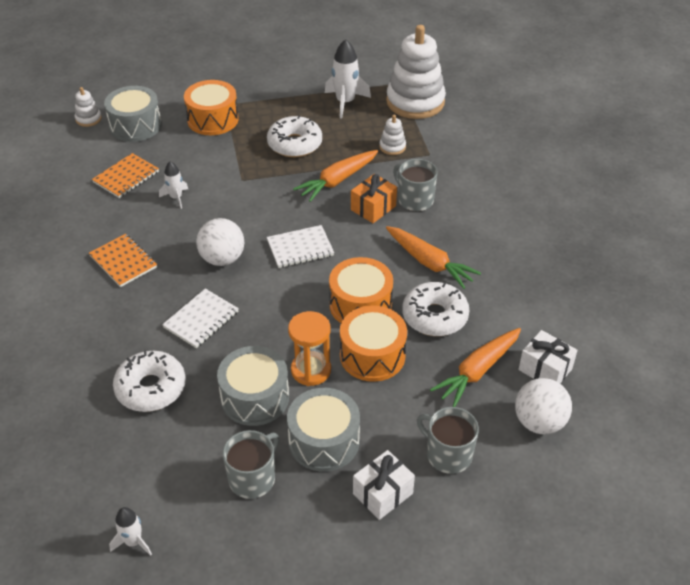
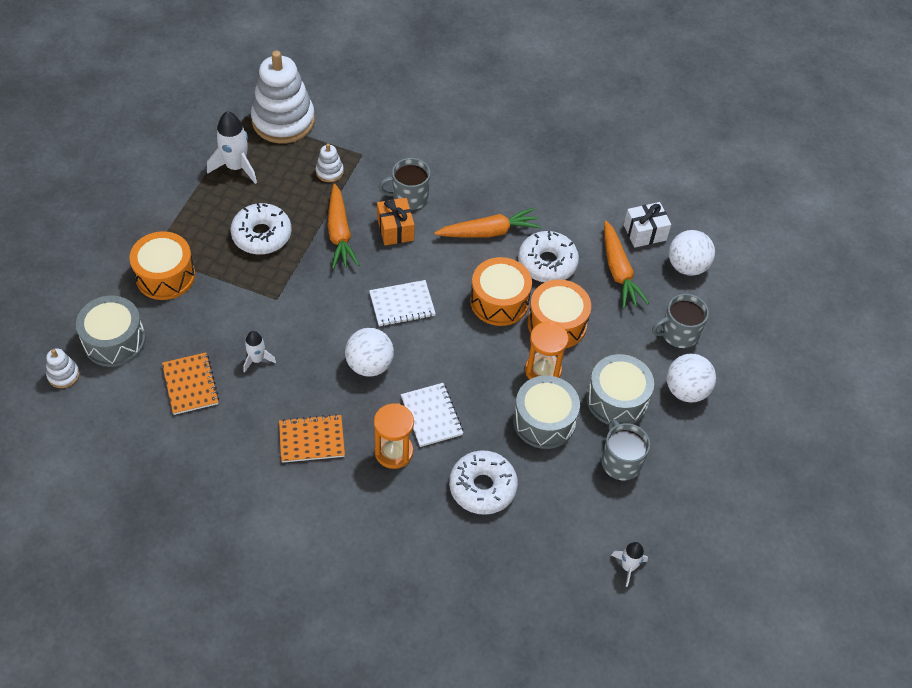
camera: 60 degrees left, 10 degrees up
white notebook [267,225,334,268] -> white notebook turned 60 degrees clockwise [369,280,436,327]
white gift [353,450,415,520] -> white ball [666,354,716,403]
none -> orange hourglass [374,403,414,469]

